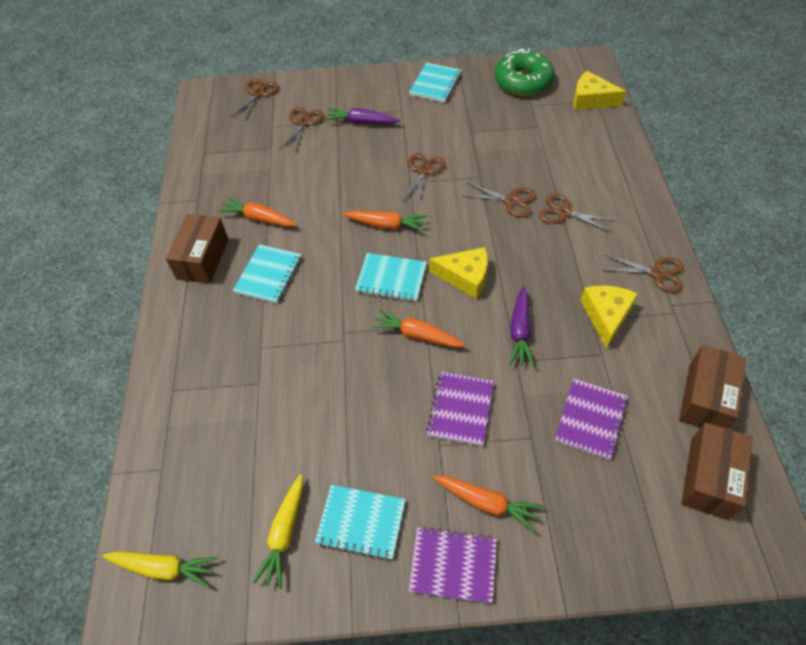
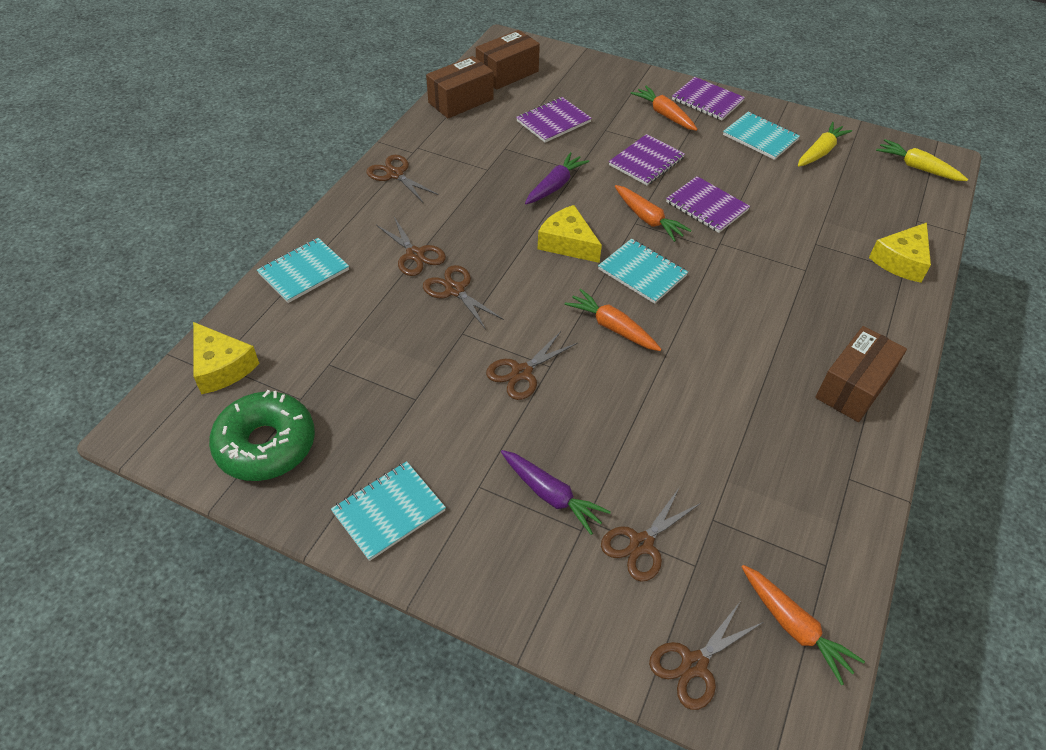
camera: 155 degrees left, 5 degrees down
orange carrot [218,197,297,227] -> orange carrot moved to [742,565,865,685]
turquoise notebook [233,244,301,304] -> turquoise notebook moved to [257,238,349,303]
yellow cheese [581,286,638,349] -> yellow cheese moved to [869,222,931,283]
none -> purple notebook [666,176,750,233]

